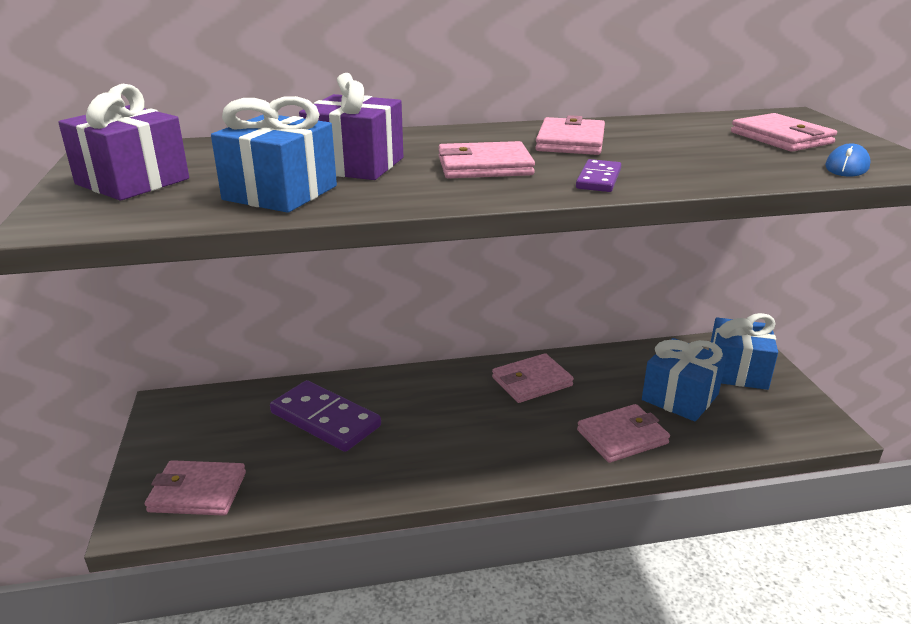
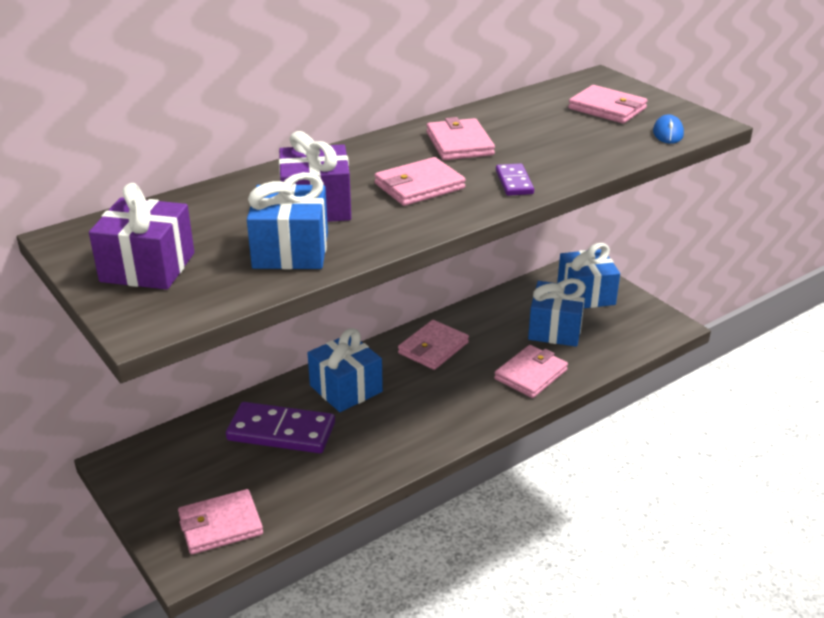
camera: 25 degrees left, 5 degrees up
none -> blue gift [308,328,383,412]

